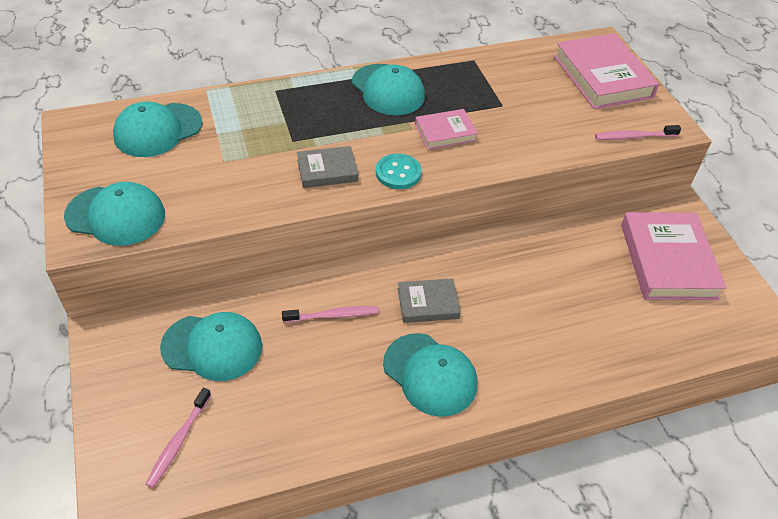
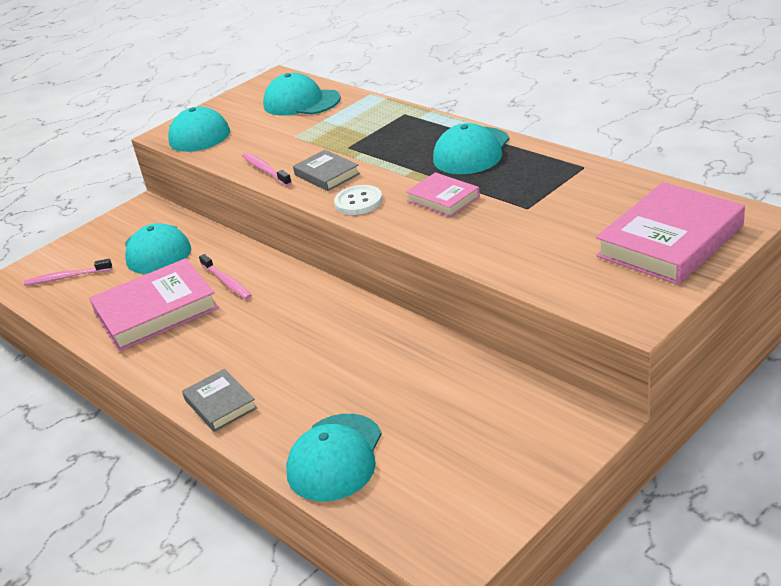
camera: 70 degrees right, 15 degrees down
turquoise button [376,154,422,189] -> white button [334,185,383,215]
turquoise cap [383,333,477,417] -> turquoise cap moved to [286,414,382,501]
grey book [398,278,461,323] -> grey book moved to [182,369,257,432]
pink toothbrush [595,125,681,140] -> pink toothbrush moved to [242,153,292,186]
pink book [621,212,727,300] -> pink book moved to [89,258,219,351]

